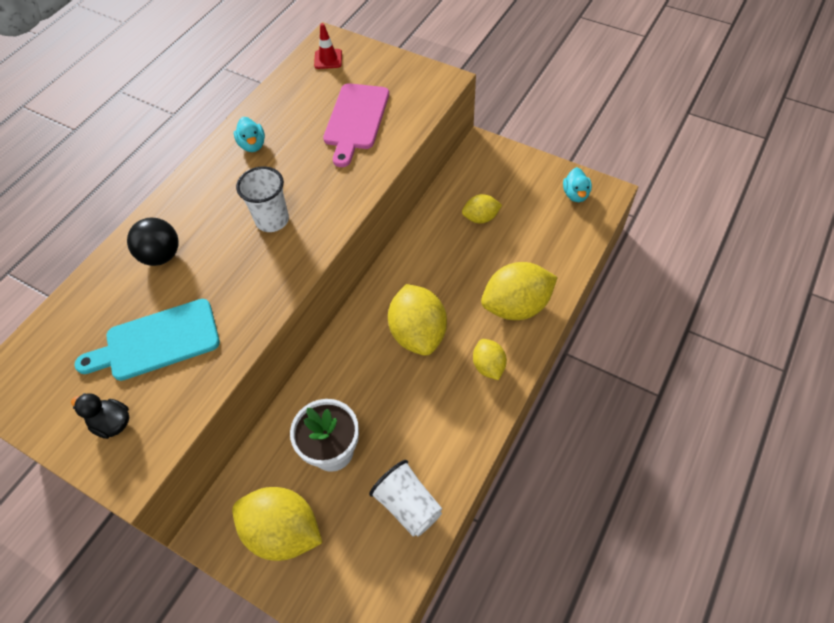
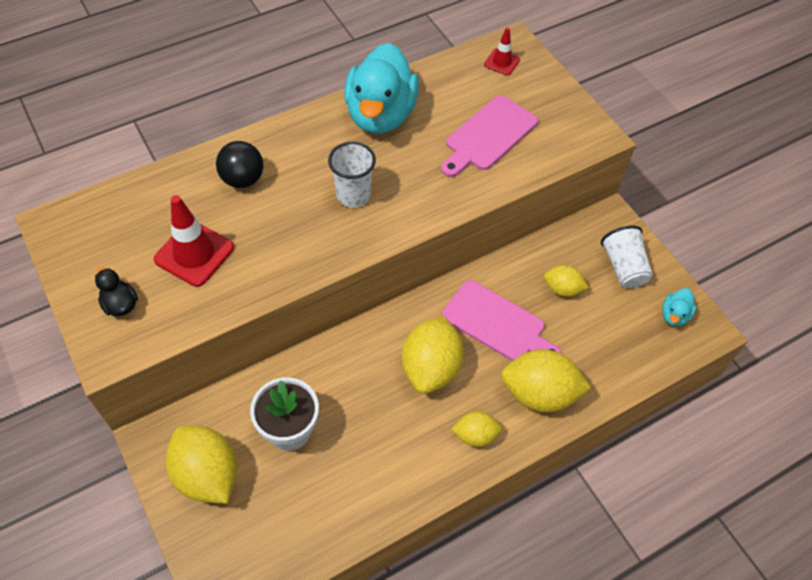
camera: 25 degrees right, 0 degrees up
turquoise cutting board [75,299,220,381] -> red traffic cone [154,195,234,287]
turquoise duck [234,117,265,152] -> turquoise duck [344,43,419,133], size x2.36
white cup [369,460,442,537] -> white cup moved to [601,225,653,288]
yellow lemon [473,339,507,380] -> yellow lemon turned 75 degrees clockwise [451,411,502,447]
none -> pink cutting board [442,280,562,361]

